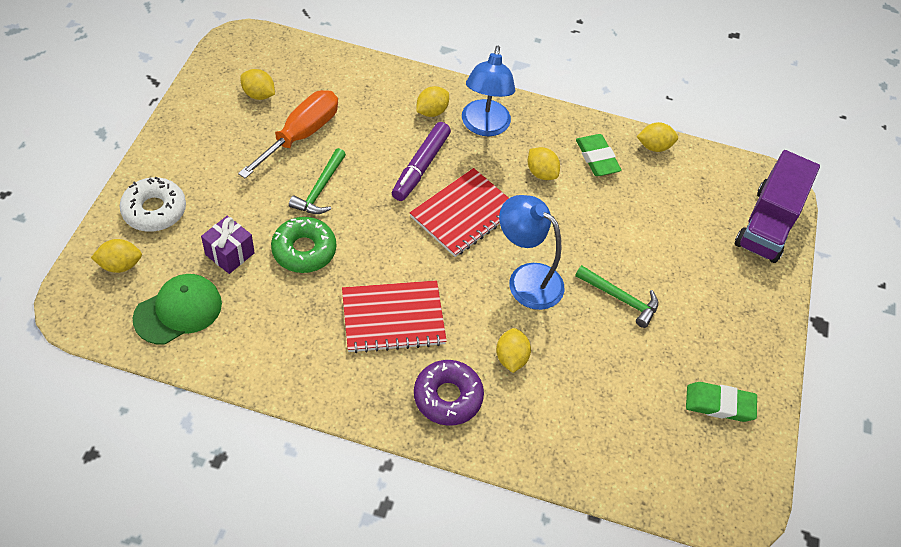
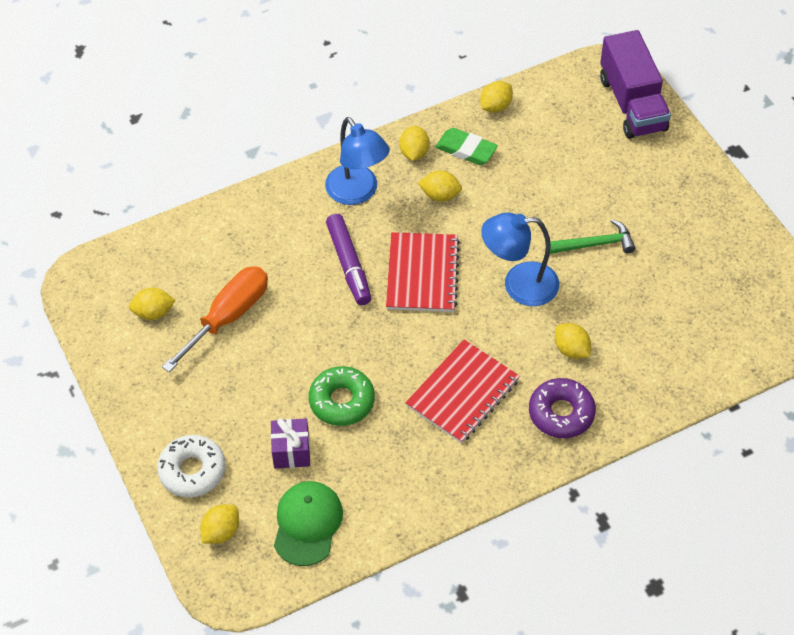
camera: 35 degrees left, 0 degrees up
orange screwdriver [238,90,338,179] -> orange screwdriver turned 45 degrees clockwise [162,266,268,372]
green hammer [289,148,346,214] -> none
yellow lemon [416,86,449,117] -> yellow lemon moved to [399,126,429,161]
green eraser [686,382,757,422] -> none

